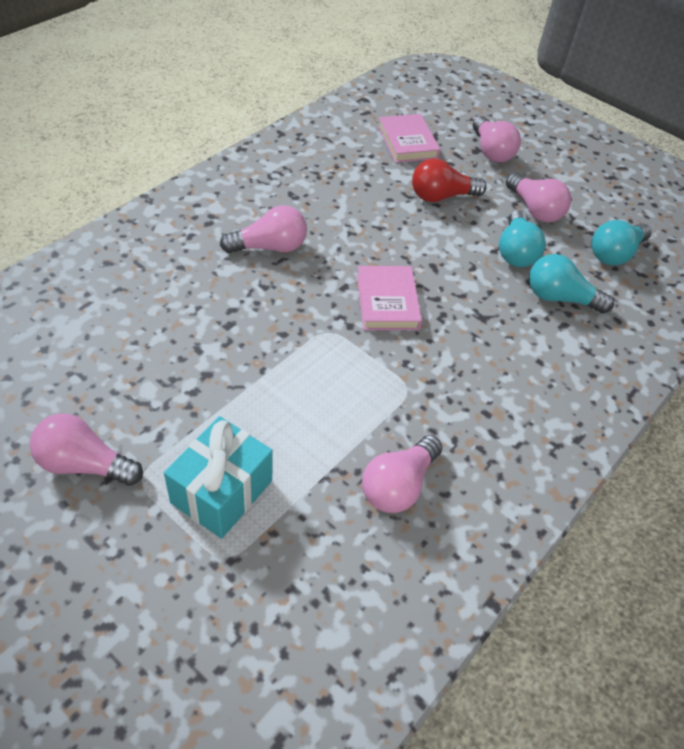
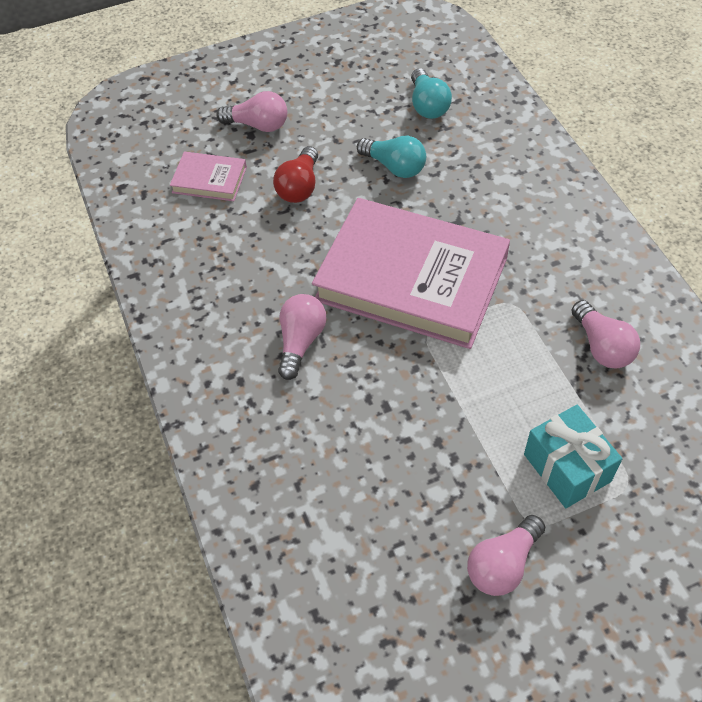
camera: 55 degrees left, 5 degrees up
pink book [357,266,422,330] -> pink book [312,198,510,349], size x2.30
pink light bulb [506,173,571,222] -> none
turquoise light bulb [529,254,614,314] -> none

